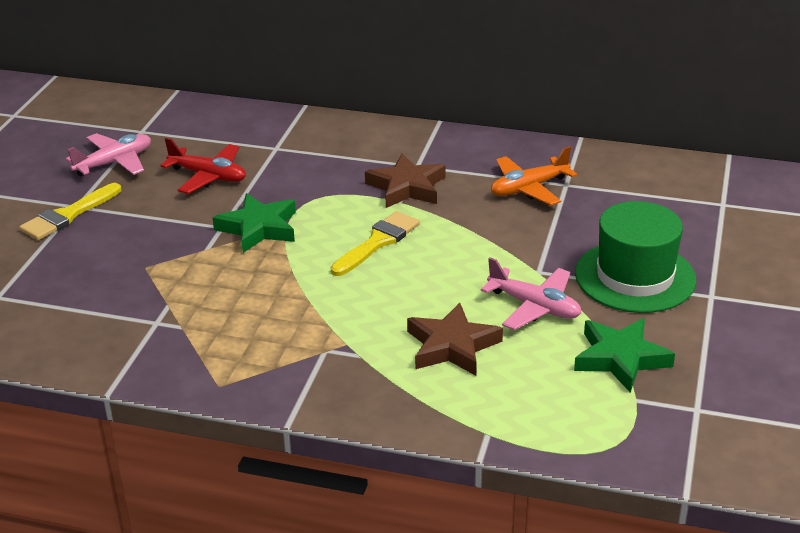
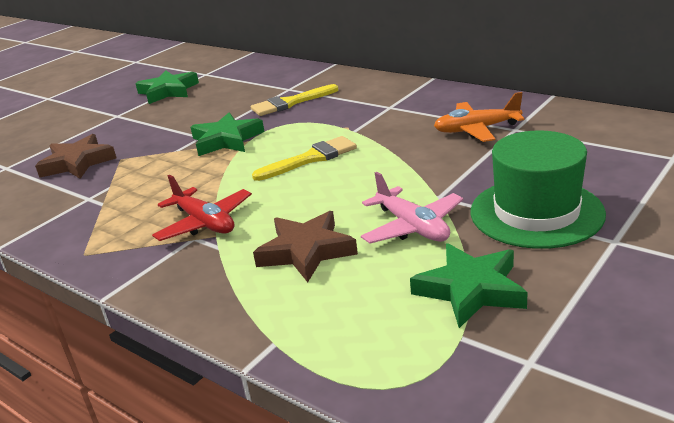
camera: 25 degrees right, 5 degrees down
yellow brush [19,183,121,240] -> yellow brush moved to [251,84,339,116]
pink plane [66,133,151,177] -> green star [135,70,199,104]
red plane [160,138,246,194] -> red plane moved to [152,175,252,241]
brown star [365,154,445,208] -> brown star moved to [35,134,116,179]

